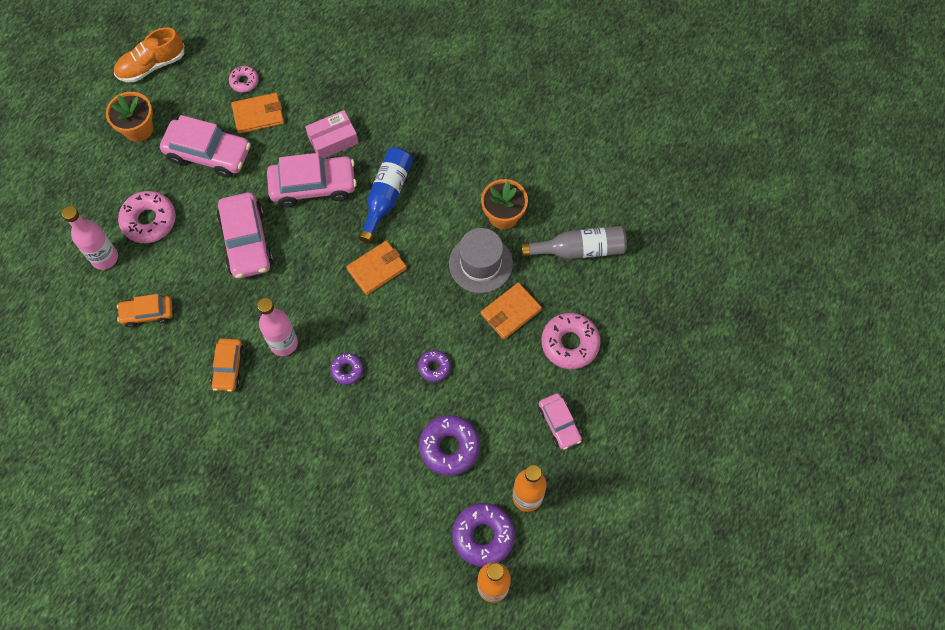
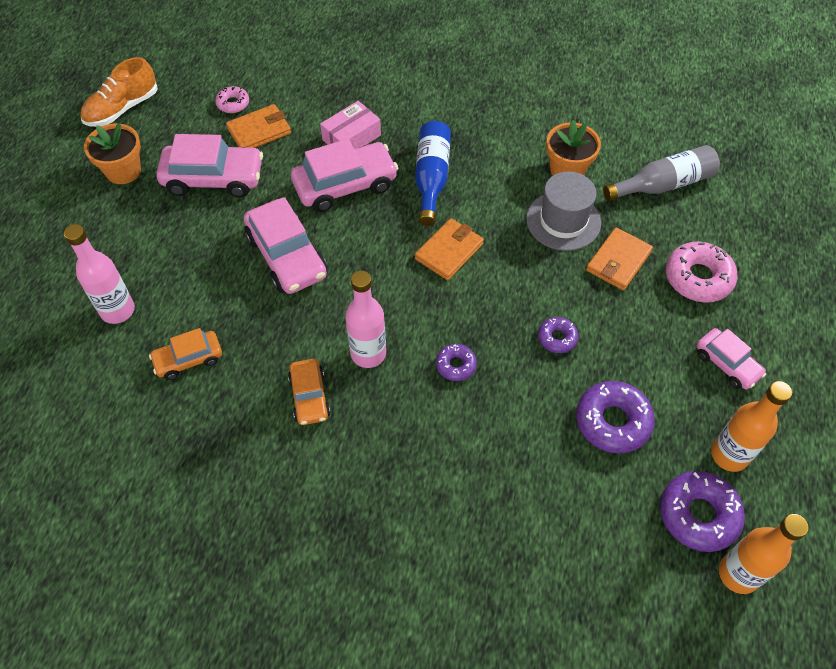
camera: 15 degrees left, 10 degrees down
pink donut [118,191,176,243] -> none

